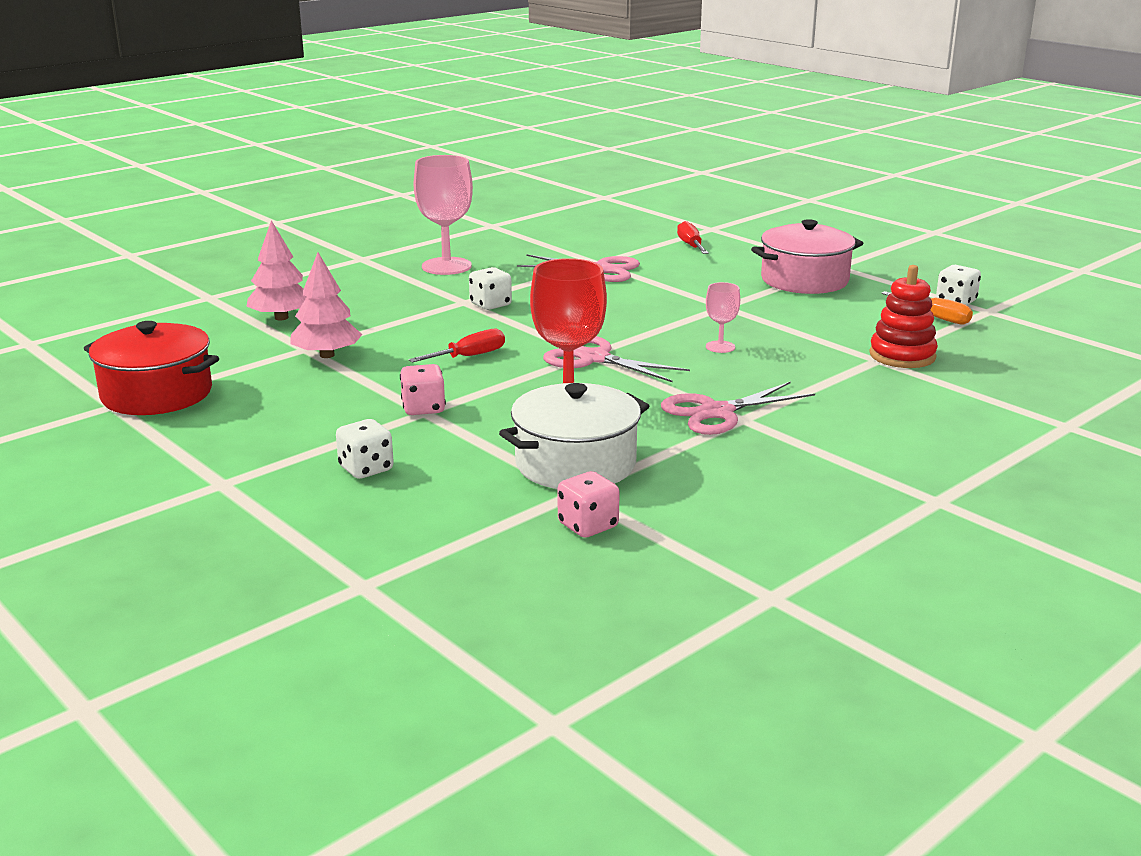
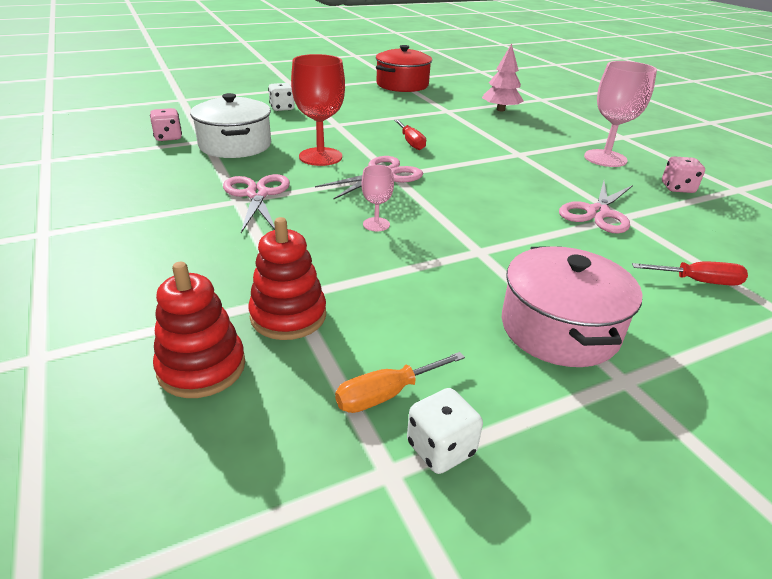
camera: 105 degrees right, 10 degrees up
pink tree [290,252,363,358] -> none
pink dice [400,364,446,415] -> pink dice moved to [662,156,705,193]
white dice [469,267,512,310] -> none
none -> red stacking toy [153,262,245,398]

